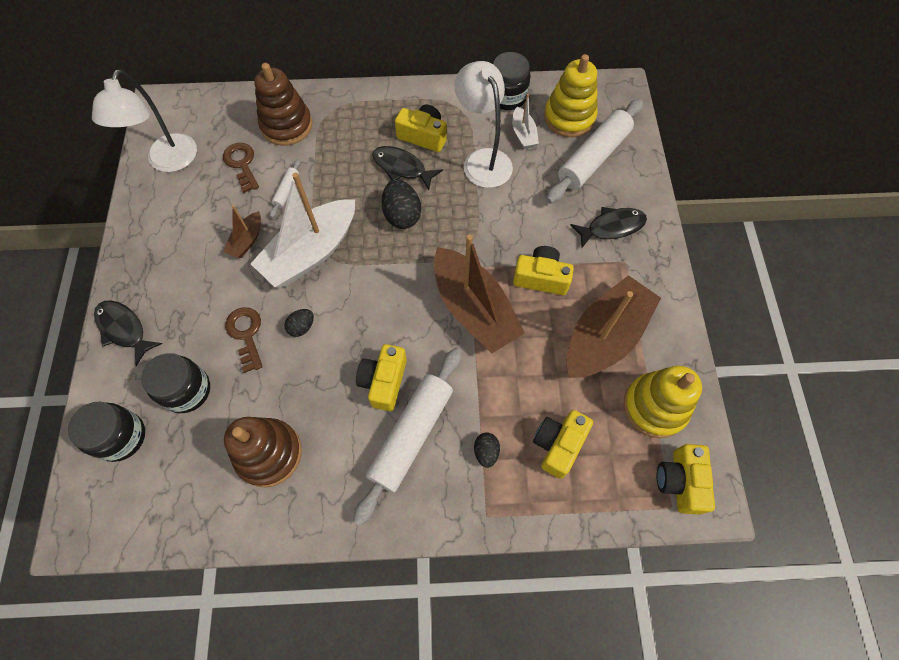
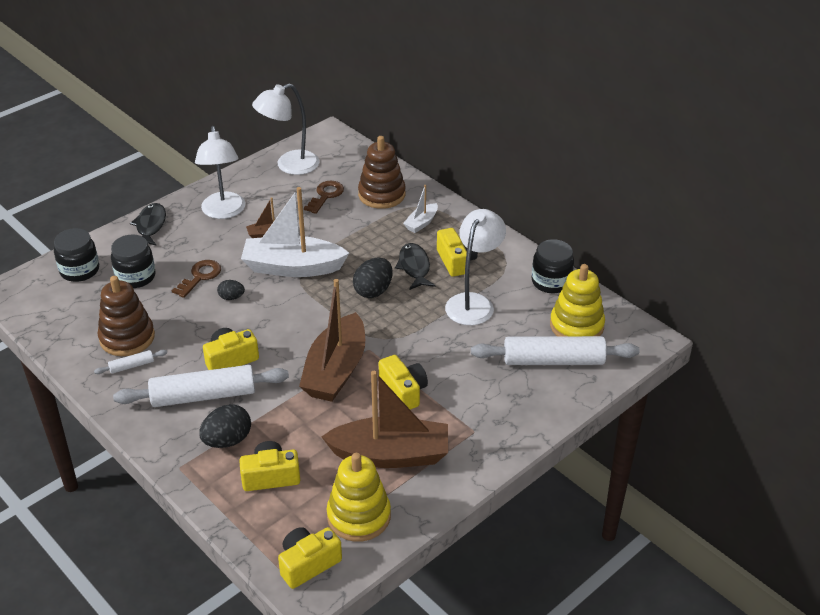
camera: 50 degrees right, 25 degrees down
white rolling pin [270,159,301,218] -> white rolling pin moved to [94,350,167,374]
black egg [474,433,500,468] -> black egg [199,404,251,448], size x1.75
white boat [512,94,539,149] -> white boat moved to [403,185,438,233]
black fish [570,207,647,248] -> none
none -> white lamp [195,126,245,219]

